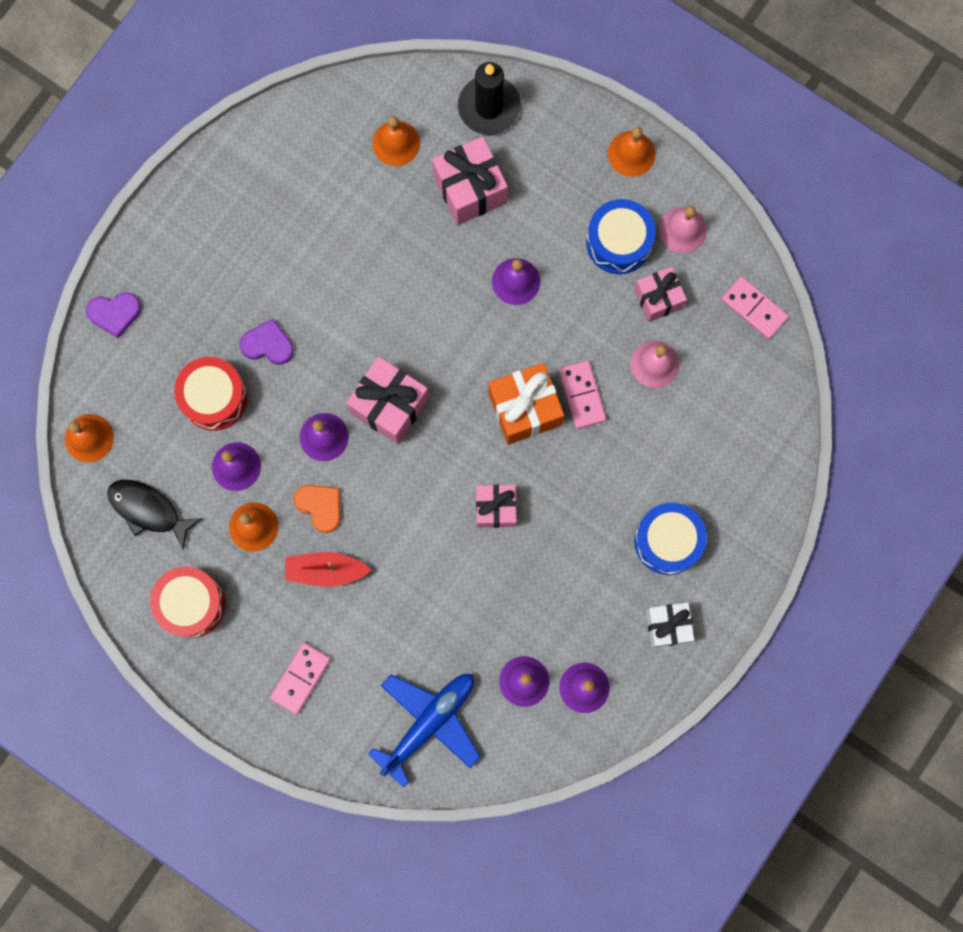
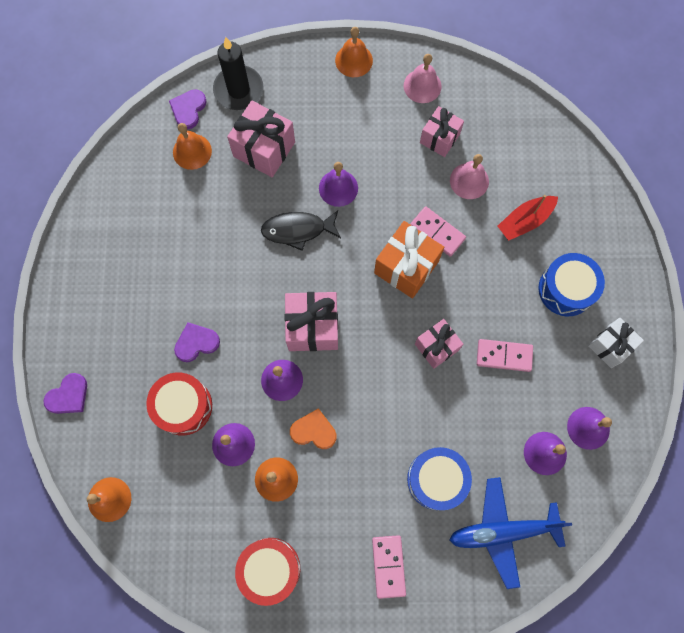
camera: 35 degrees left, 5 degrees down
black fish [107,480,202,550] -> black fish moved to [261,210,341,251]
red boat [285,552,371,587] -> red boat moved to [498,195,558,241]
blue plane [368,674,480,788] -> blue plane turned 105 degrees counterclockwise [449,477,572,589]
blue drum [586,199,656,274] -> blue drum moved to [407,447,472,510]
pink domino [721,276,789,339] -> pink domino moved to [477,339,533,372]
none -> purple heart [169,89,207,129]

